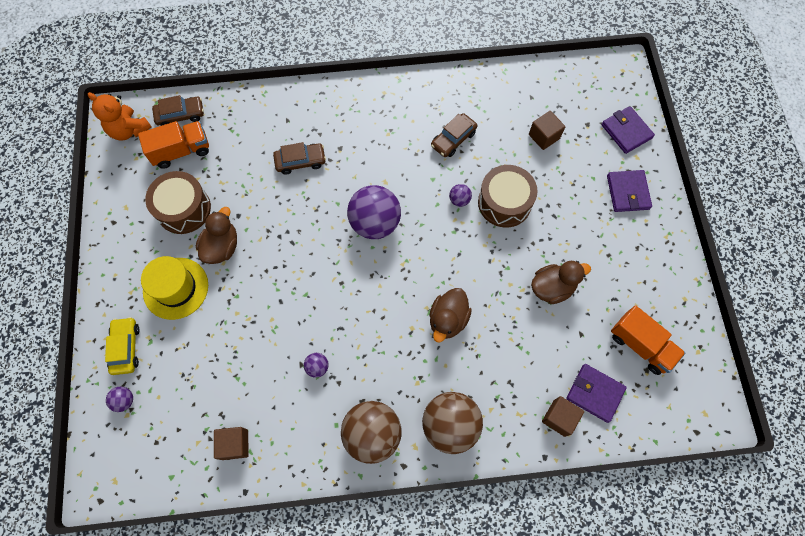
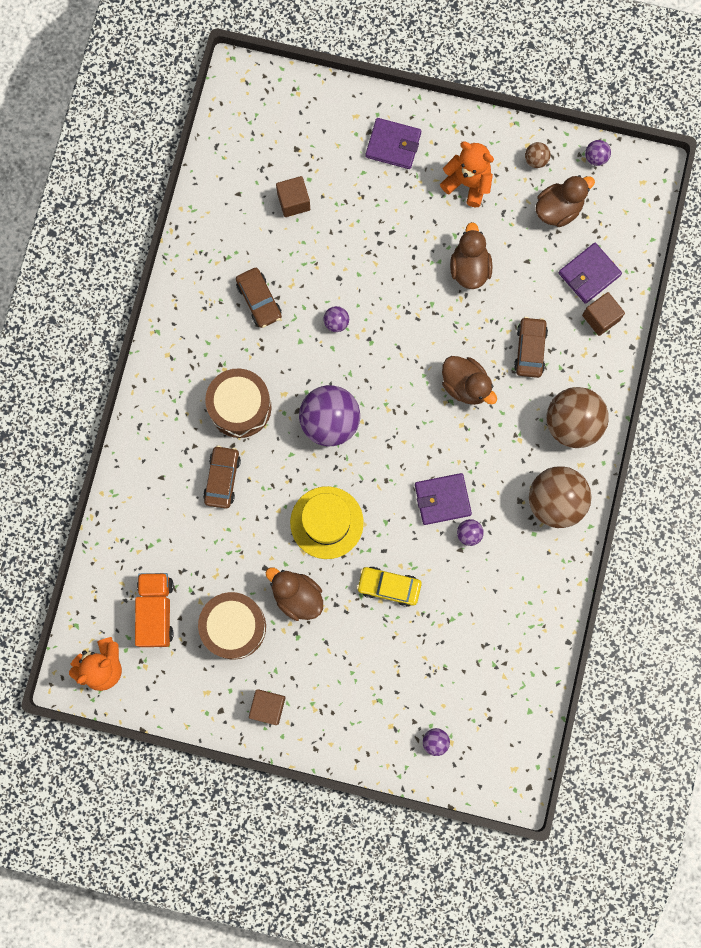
camera: 70 degrees left, 10 degrees up
yellow car [105,317,139,375] -> yellow car moved to [357,566,422,607]
yellow hat [141,256,208,320] -> yellow hat moved to [290,486,364,559]
brown car [152,95,204,126] -> brown car moved to [514,317,548,378]
brown cube [214,427,249,460] -> brown cube moved to [249,689,286,725]
brown drum [478,165,538,228] -> brown drum moved to [205,368,272,438]
purple wallet [601,106,655,154] -> purple wallet moved to [415,473,472,525]
orange truck [611,306,685,375] -> brown duck [535,175,595,227]
none -> orange teddy bear [440,141,494,207]
none -> brown ball [525,142,551,168]
none -> purple ball [585,140,611,166]

